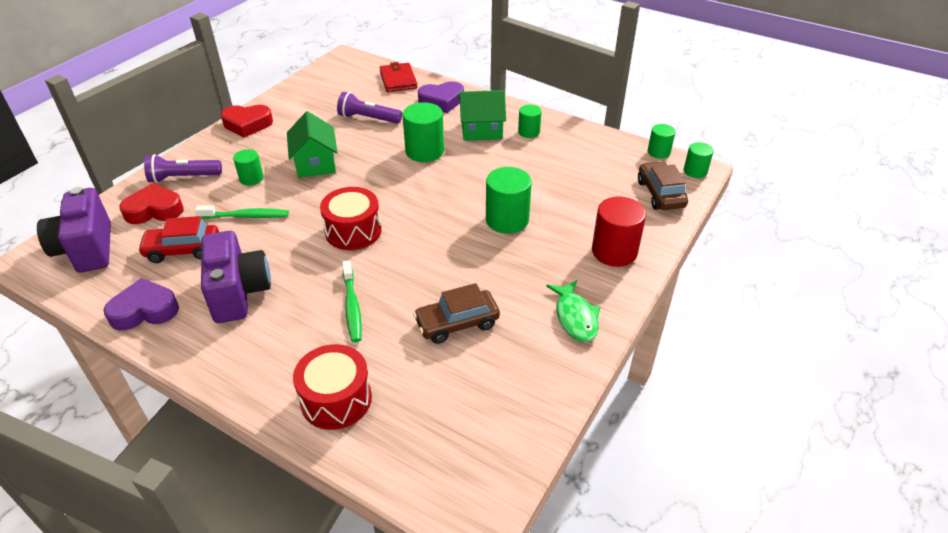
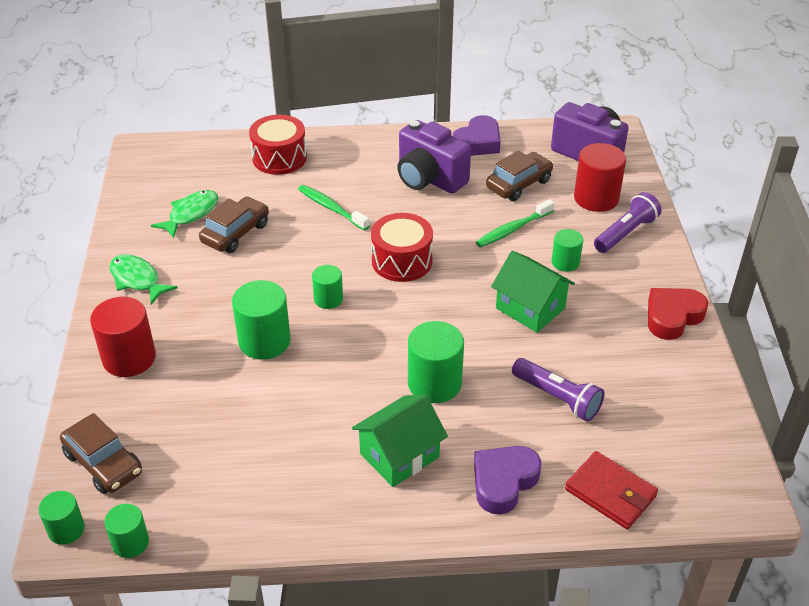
camera: 145 degrees right, 0 degrees up
red heart [119,183,184,224] -> red cylinder [574,143,626,212]
red car [137,216,219,263] -> brown car [486,150,553,201]
purple flashlight [337,92,402,124] -> purple flashlight turned 60 degrees clockwise [512,358,604,422]
green cylinder [518,105,542,138] -> green cylinder moved to [312,265,343,309]
none -> green fish [151,190,218,238]

